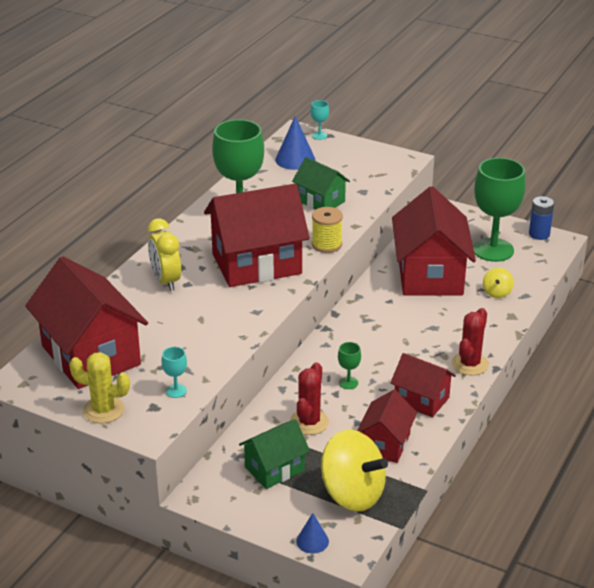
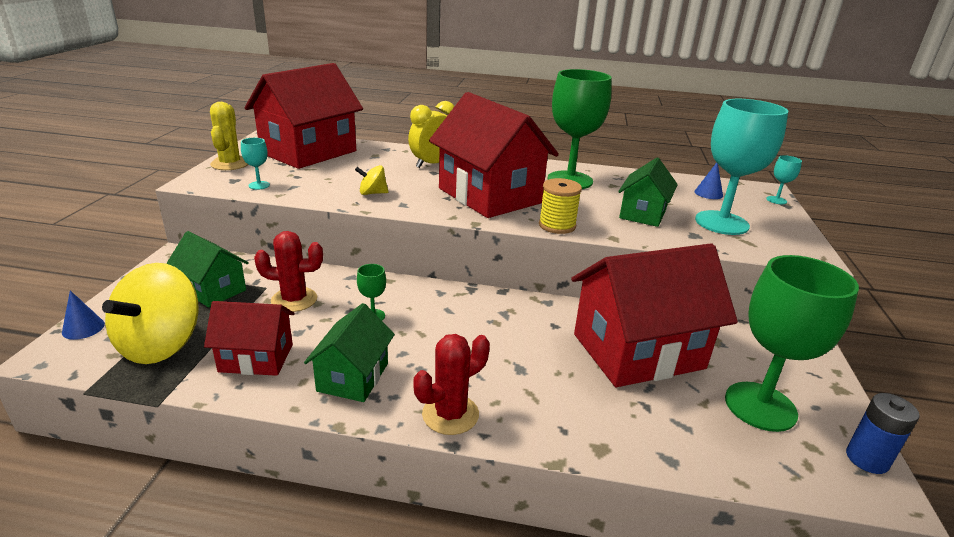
camera: 70 degrees right, 5 degrees down
blue cone [275,116,315,170] -> blue cone [695,163,723,199], size x0.58
red house [390,353,456,417] -> green house [304,303,395,402]
red cactus [452,308,489,375] -> red cactus turned 45 degrees counterclockwise [413,334,490,435]
yellow spinning top [483,268,514,298] -> yellow spinning top moved to [355,165,388,195]
none -> turquoise goblet [695,99,788,235]

